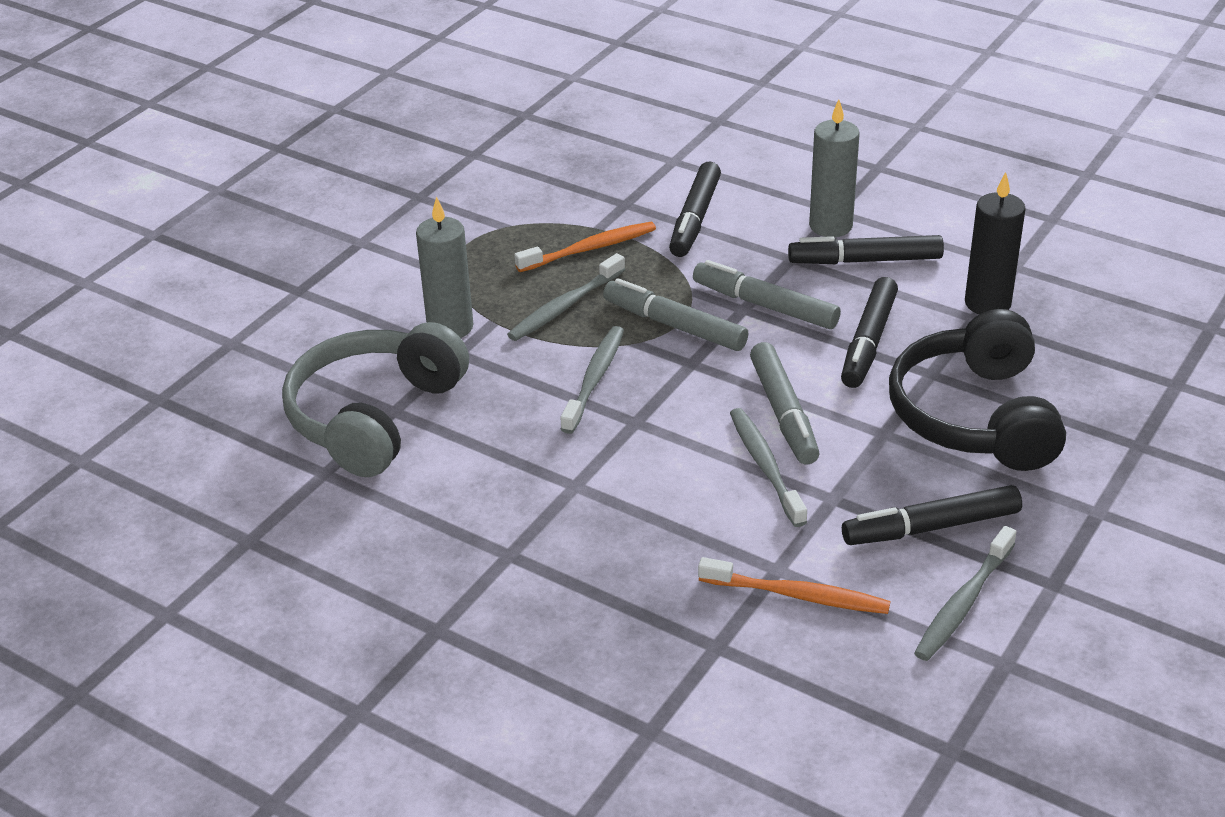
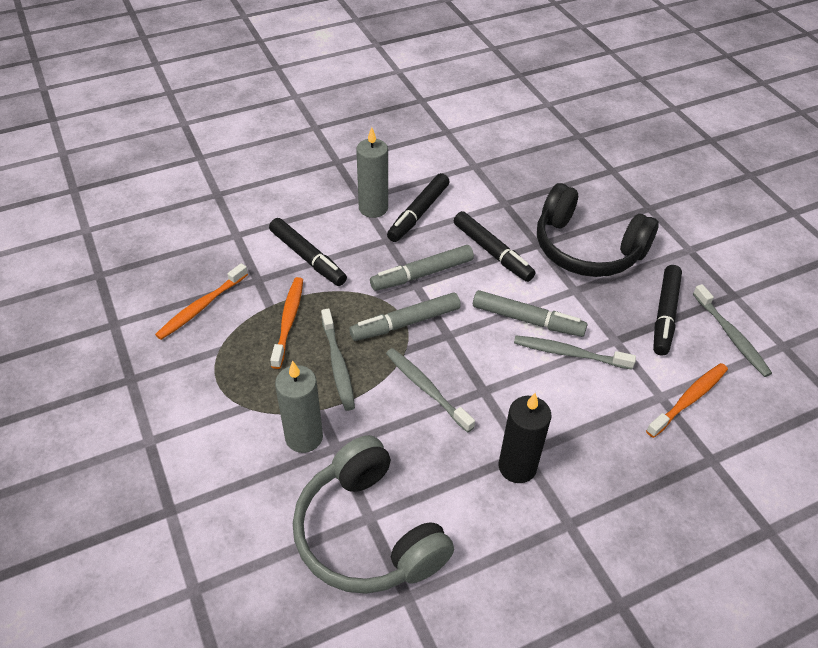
camera: 60 degrees left, 10 degrees up
black candle [965,172,1026,314] -> black candle moved to [499,393,551,483]
none -> orange toothbrush [155,263,248,340]

